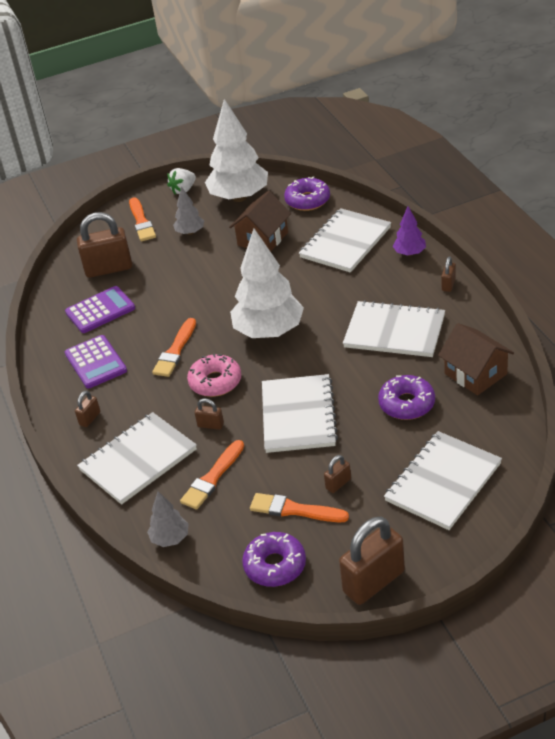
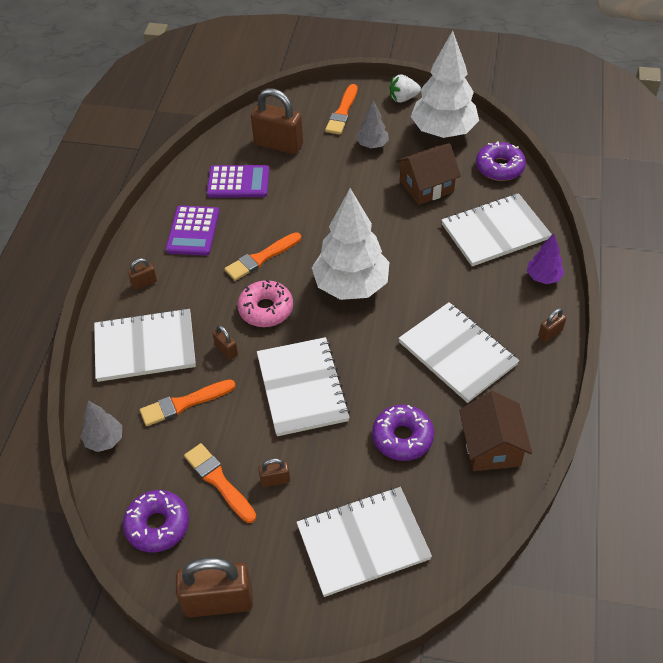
camera: 30 degrees right, 10 degrees up
white notebook [262,374,338,453] -> white notebook turned 45 degrees counterclockwise [257,337,350,436]

